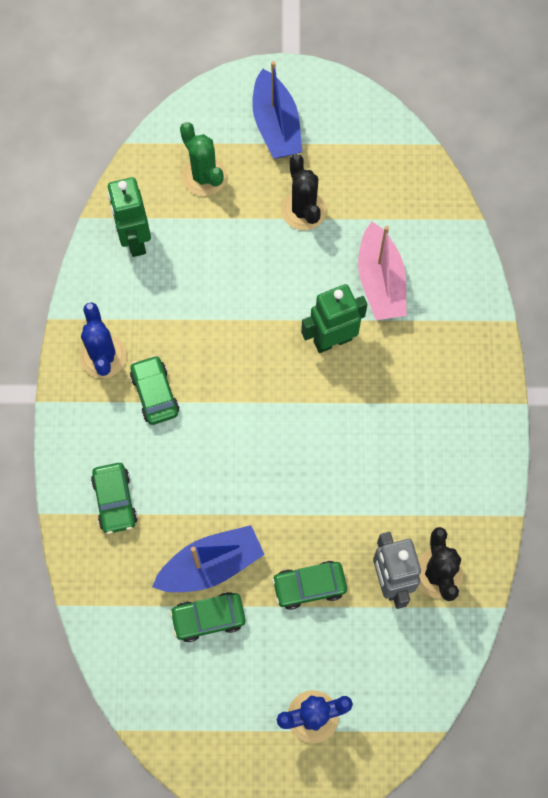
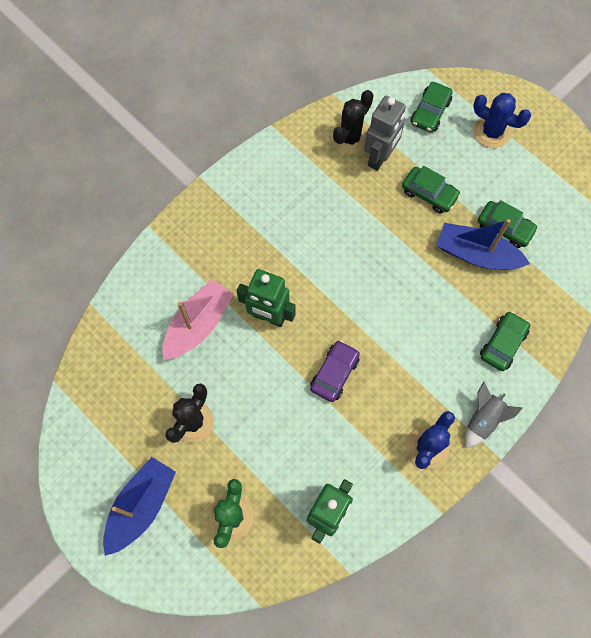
camera: 135 degrees left, 0 degrees up
green car [130,355,180,425] -> green car moved to [410,82,453,132]
none -> purple car [310,340,360,402]
none -> grey rocket [465,381,523,448]

